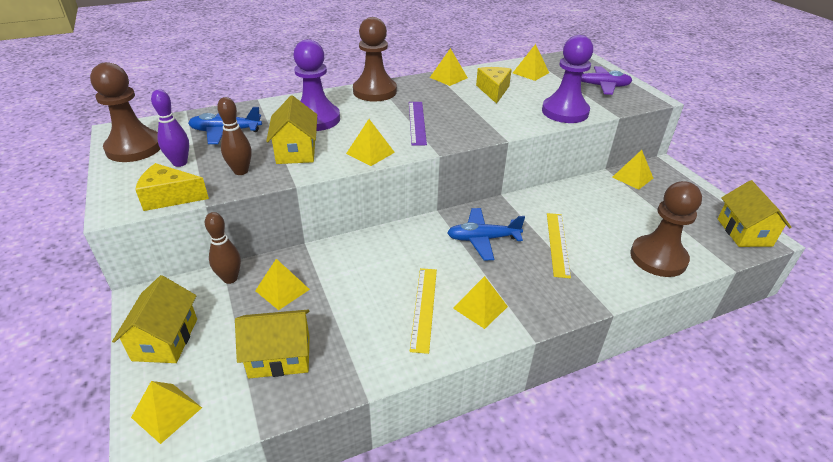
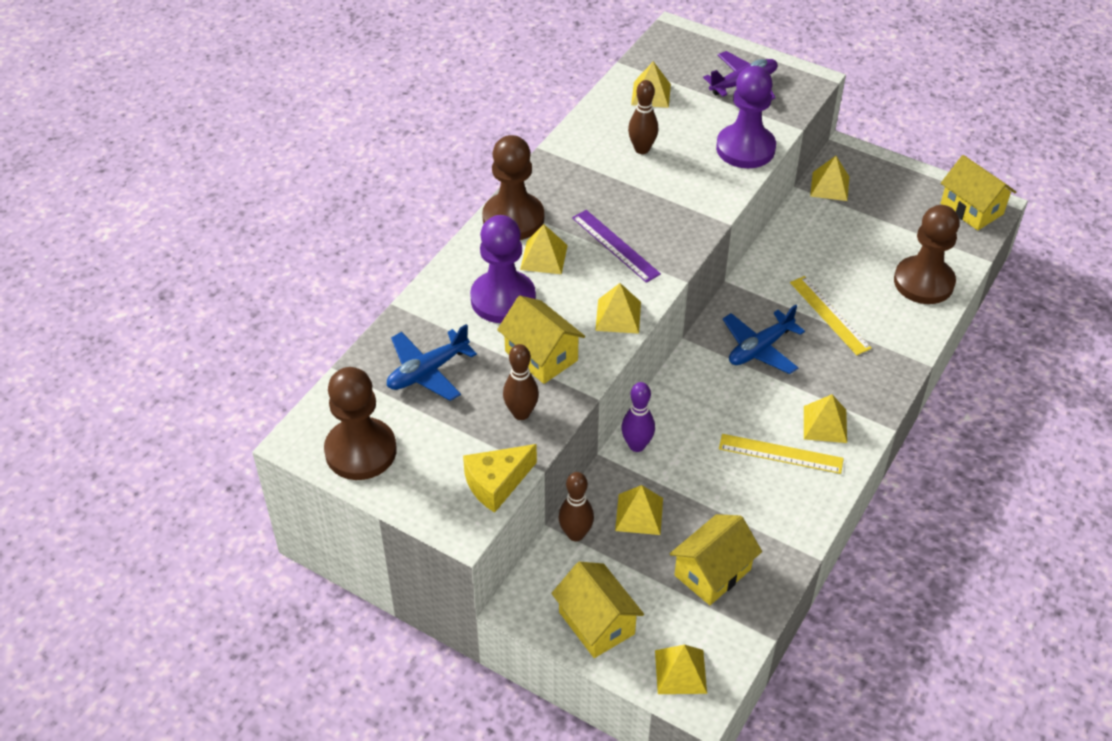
camera: 35 degrees left, 10 degrees up
purple bowling pin [151,89,189,167] -> purple bowling pin moved to [621,382,655,452]
yellow ruler [410,268,437,354] -> yellow ruler turned 45 degrees counterclockwise [719,434,844,474]
yellow pyramid [430,48,468,86] -> yellow pyramid moved to [520,224,568,274]
yellow cheese [476,67,512,104] -> brown bowling pin [628,80,658,154]

